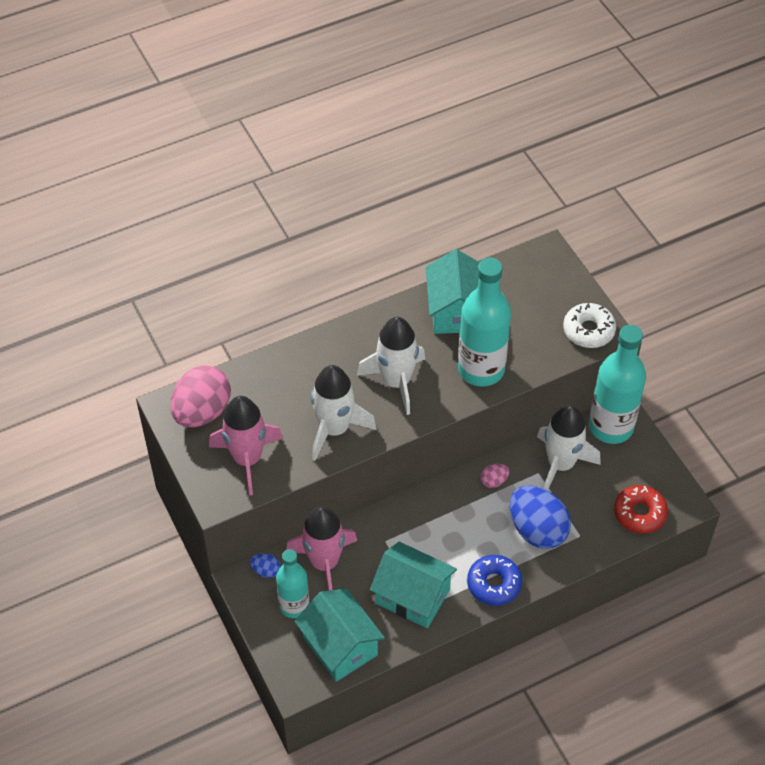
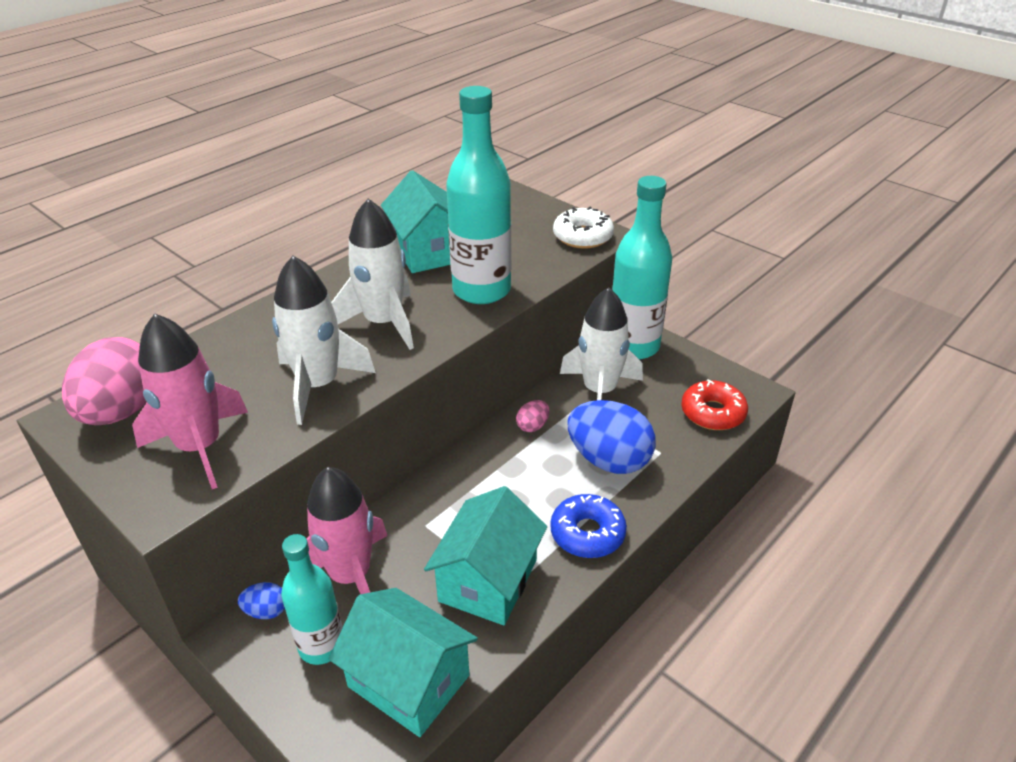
camera: 20 degrees left, 15 degrees down
turquoise house [370,542,457,628] -> turquoise house turned 75 degrees counterclockwise [424,486,547,625]

